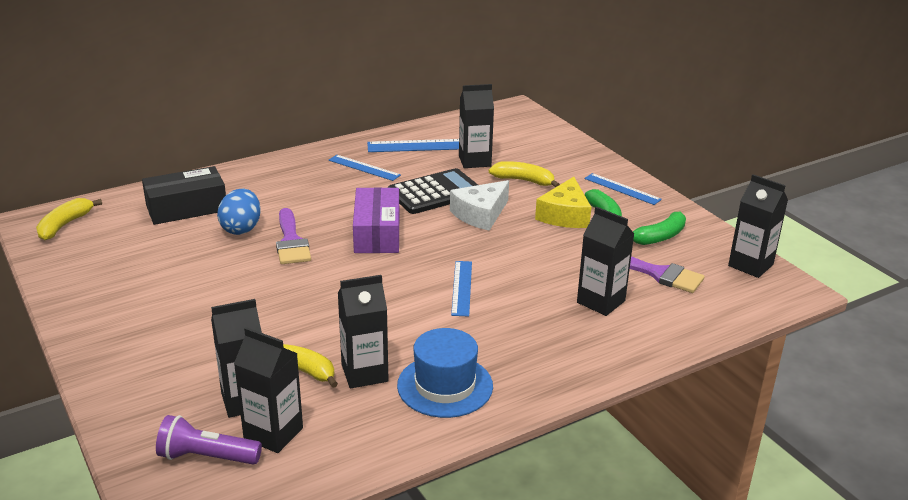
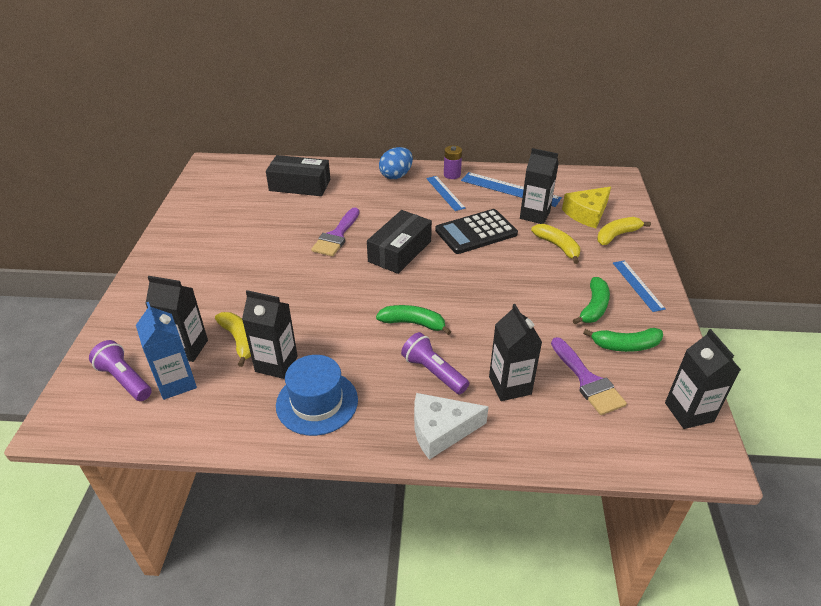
camera: 35 degrees right, 10 degrees up
yellow banana [36,198,102,240] -> yellow banana moved to [597,217,651,245]
blue egg [217,189,261,235] -> blue egg moved to [379,147,413,179]
black carton [234,327,303,453] -> blue carton [136,302,197,400]
purple box [353,187,399,253] -> black box [367,210,432,274]
black calculator [387,168,478,214] -> black calculator turned 150 degrees clockwise [435,209,518,254]
white cheese [450,180,509,231] -> white cheese moved to [414,393,489,460]
blue ruler [451,261,472,317] -> green banana [376,305,452,335]
yellow cheese [535,177,591,228] -> yellow cheese moved to [562,187,611,228]
none -> purple flashlight [401,332,469,394]
none -> purple battery [444,145,462,179]

